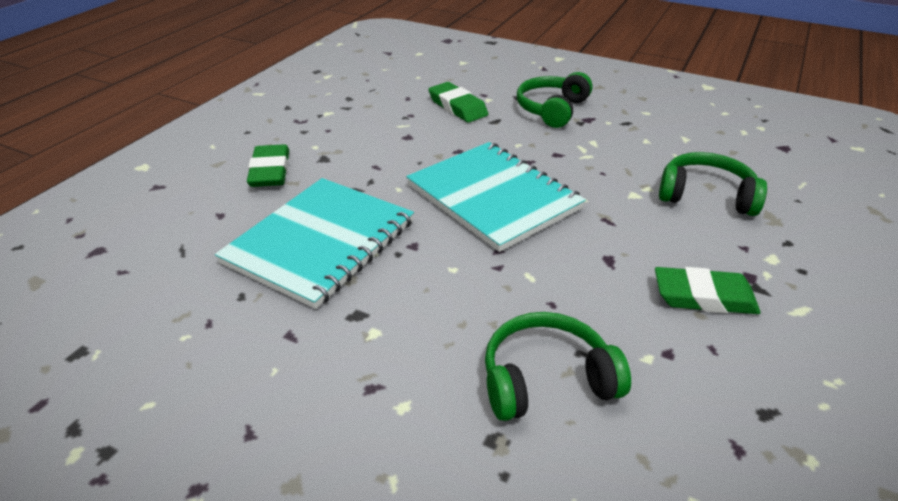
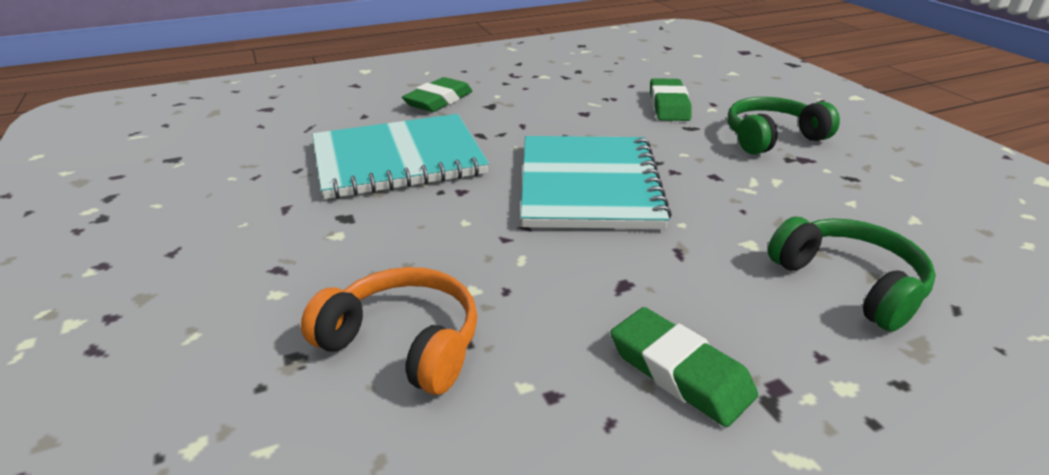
camera: 40 degrees right, 5 degrees down
green headphones [485,312,631,421] -> orange headphones [301,267,477,395]

